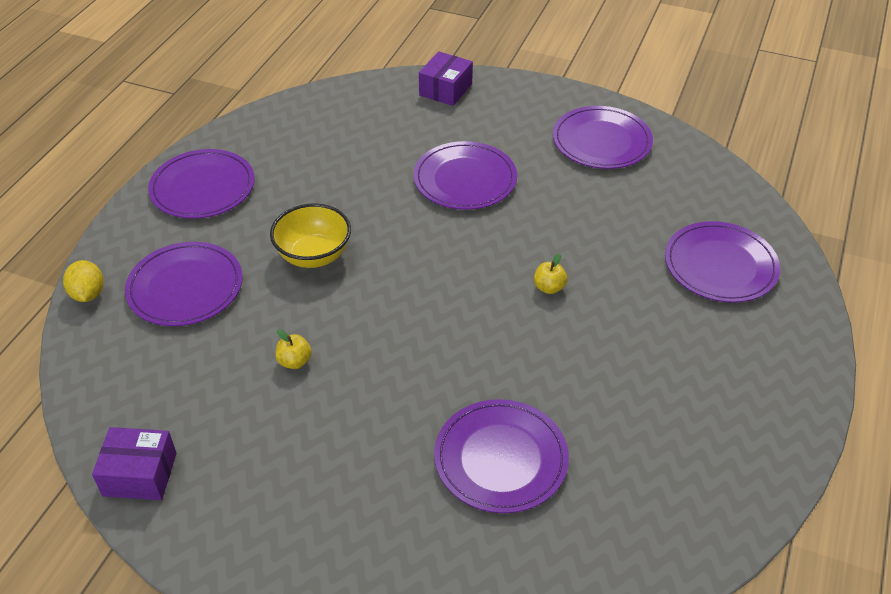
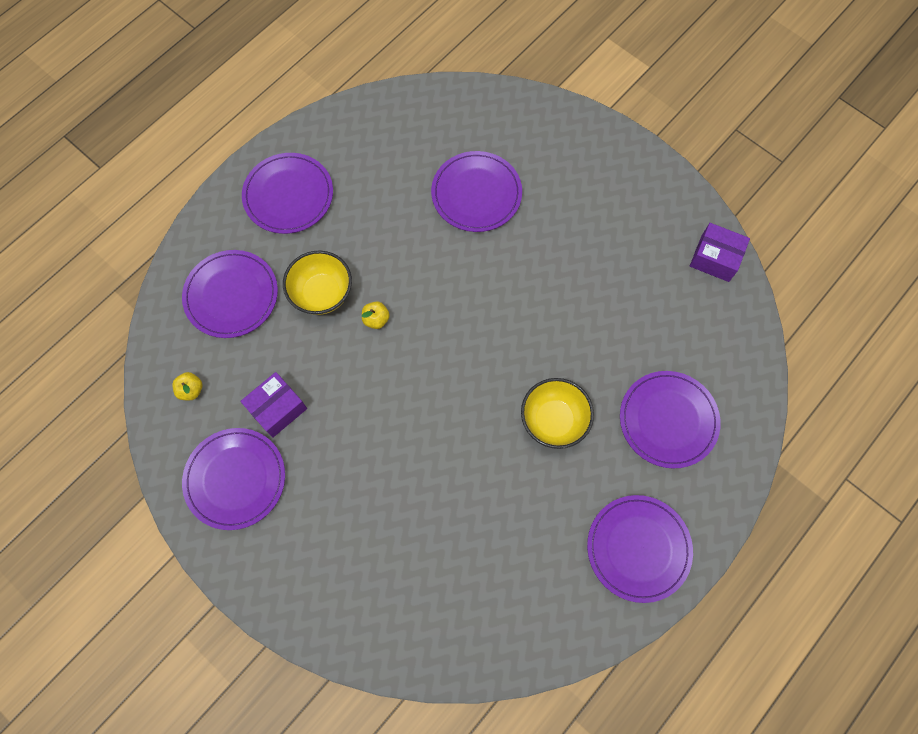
camera: 160 degrees left, 25 degrees up
yellow lemon [63,260,104,302] -> none
yellow apple [276,329,312,369] -> yellow apple moved to [172,372,202,400]
purple plate [413,141,517,210] -> purple plate moved to [242,153,333,234]
purple box [419,51,473,106] -> purple box moved to [240,372,307,438]
none -> yellow bowl [283,251,352,315]

